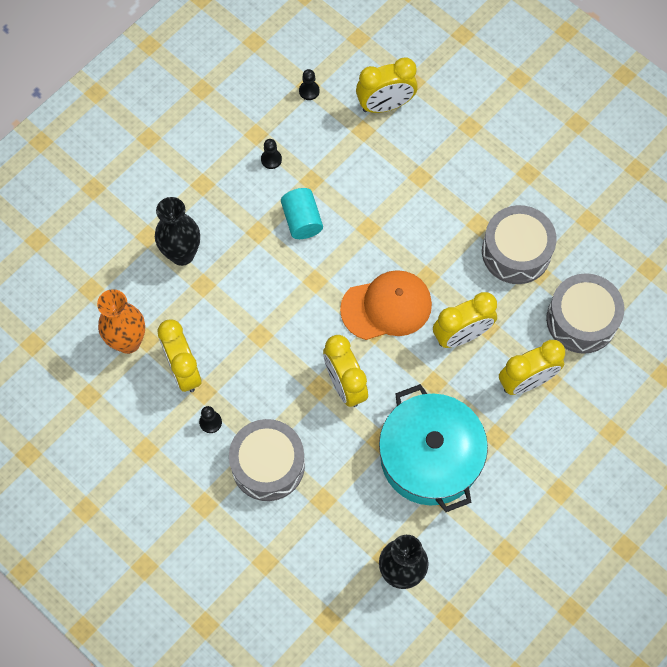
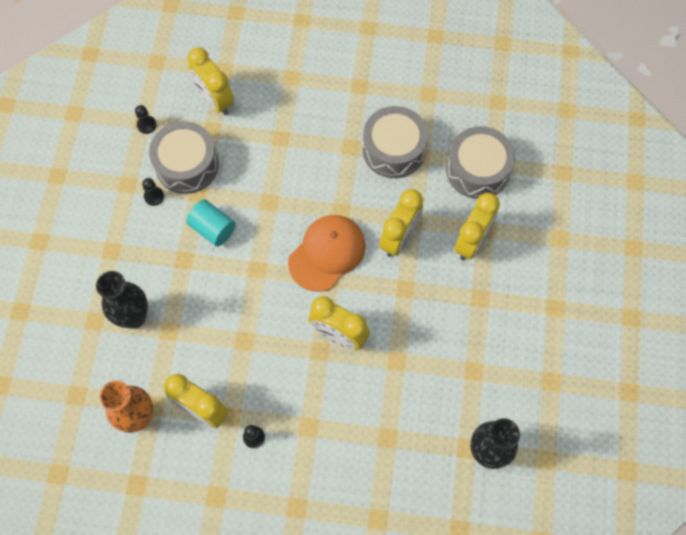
camera: 35 degrees left, 0 degrees up
grey drum [229,419,305,501] -> grey drum moved to [149,121,219,194]
yellow clock [356,58,418,113] -> yellow clock turned 105 degrees clockwise [187,47,234,115]
turquoise pot [379,384,488,512] -> none

